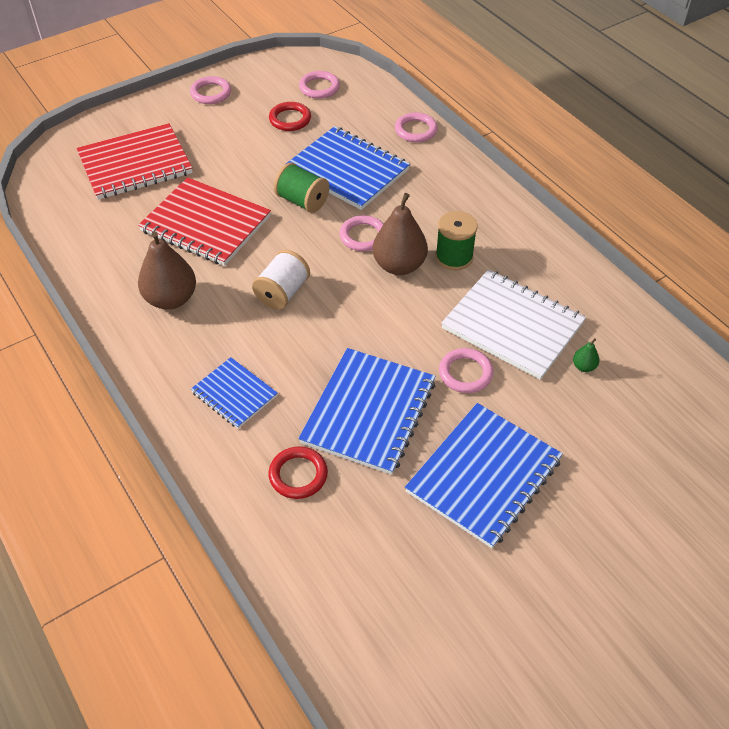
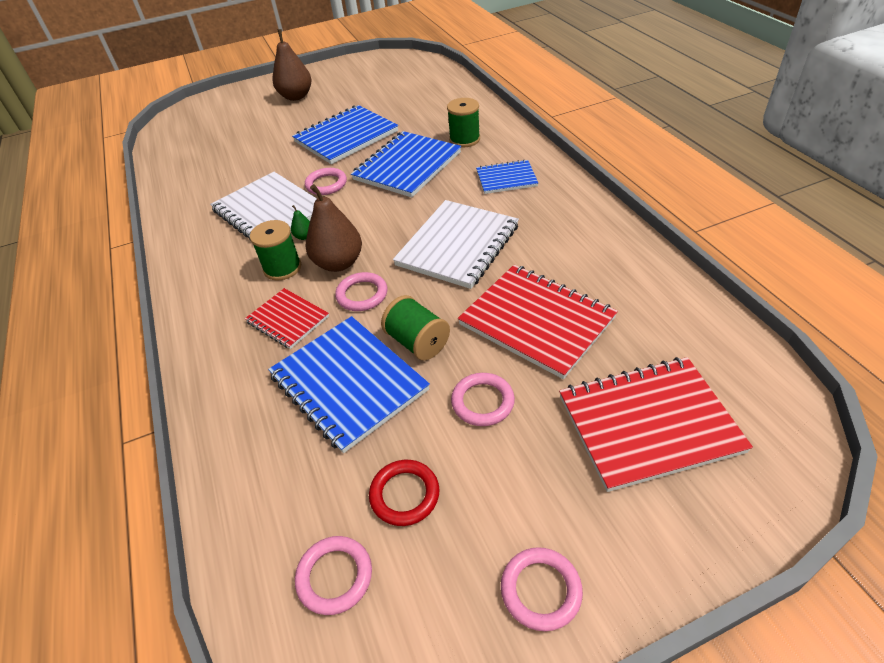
camera: 165 degrees left, 5 degrees down
brown pear [138,231,196,310] -> brown pear moved to [273,29,312,101]
blue notebook [191,357,277,429] -> blue notebook turned 60 degrees counterclockwise [476,160,538,194]
white spool [252,250,310,310] -> white notebook [393,200,519,289]
red ring [268,446,328,499] -> green spool [447,98,480,147]
pink ring [395,112,438,142] -> pink ring moved to [451,373,515,426]
green pear [573,338,599,372] -> green pear moved to [291,205,310,240]
none -> red notebook [245,288,329,349]

